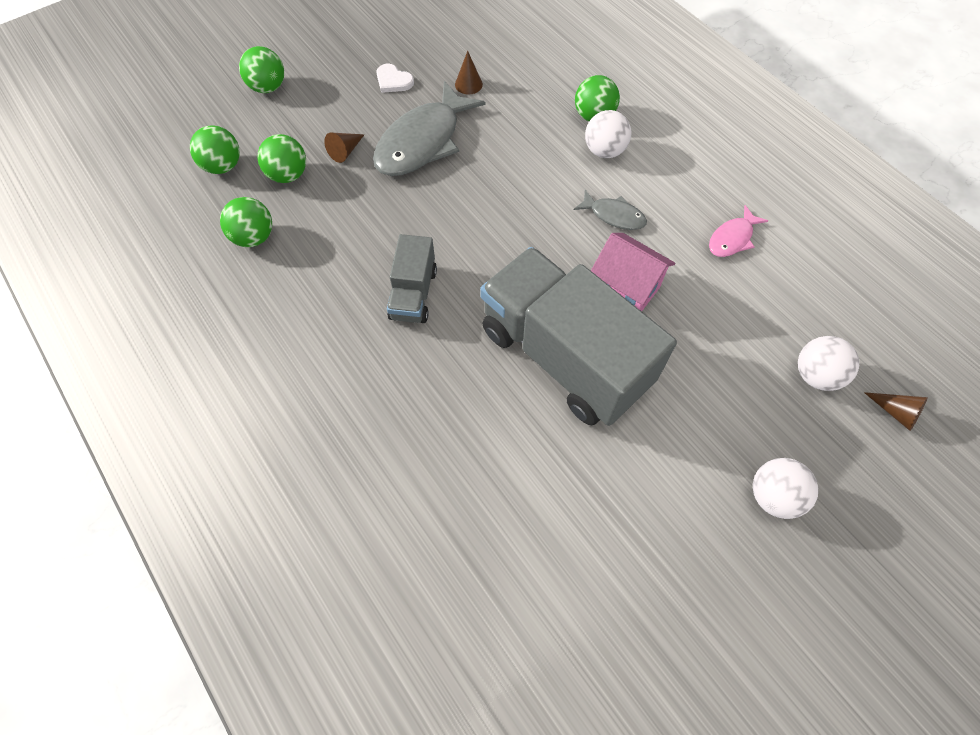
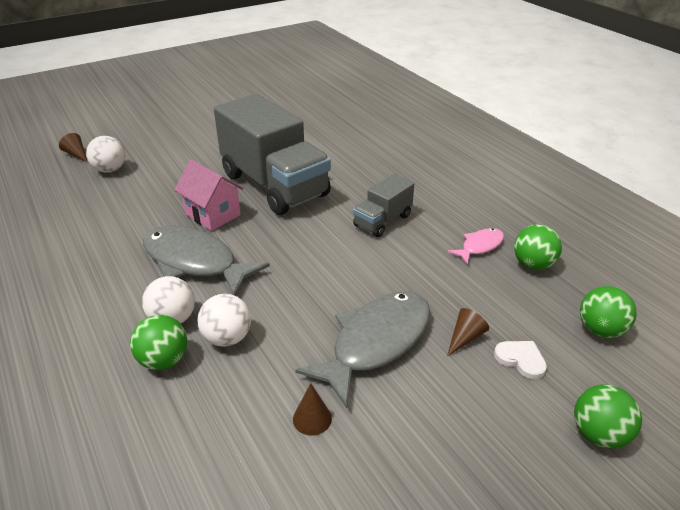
camera: 175 degrees left, 25 degrees down
green ball [258,134,306,183] -> none
white heart [376,64,414,93] -> white heart moved to [494,341,547,379]
grey truck [387,234,437,323] -> grey truck turned 150 degrees counterclockwise [353,174,414,237]
grey fish [574,190,647,230] -> grey fish [143,225,270,296], size x2.01
pink fish [709,205,768,257] -> pink fish moved to [448,228,504,265]
white ball [753,458,818,519] -> white ball moved to [197,294,251,347]

